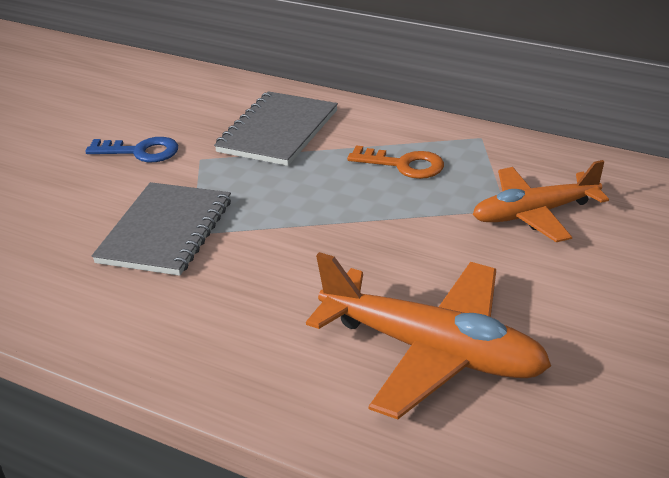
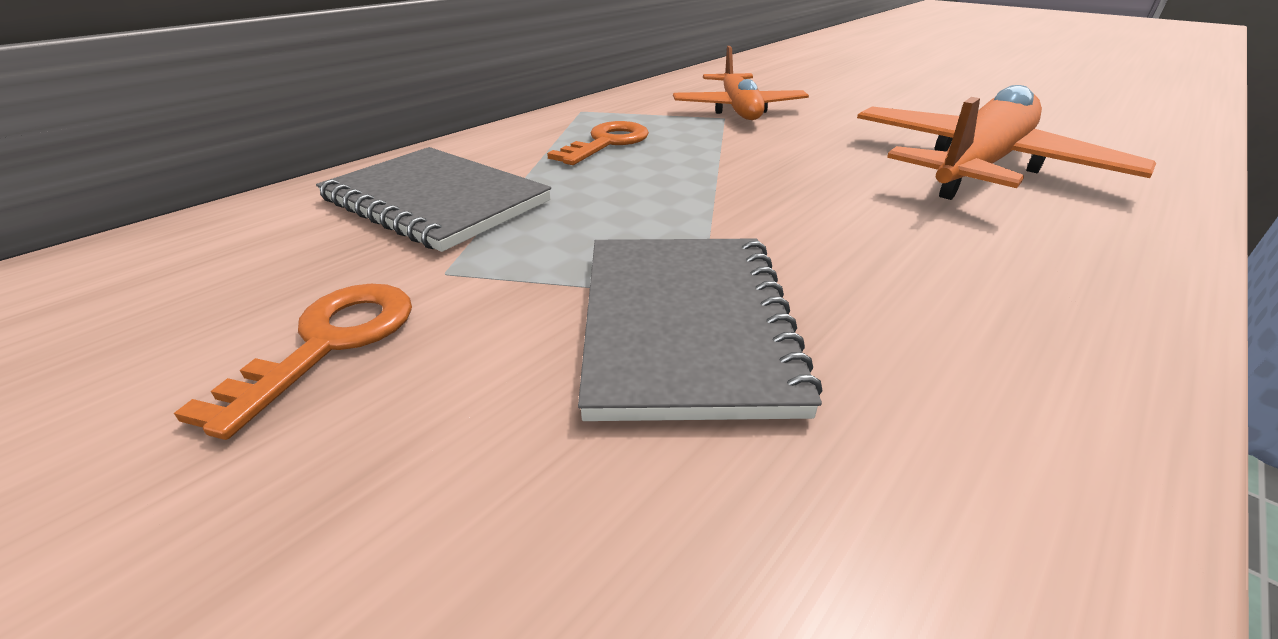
camera: 80 degrees left, 0 degrees up
blue key [85,137,178,162] -> orange key [174,284,412,440]
grey notebook [92,182,231,276] -> grey notebook turned 60 degrees clockwise [578,239,822,421]

